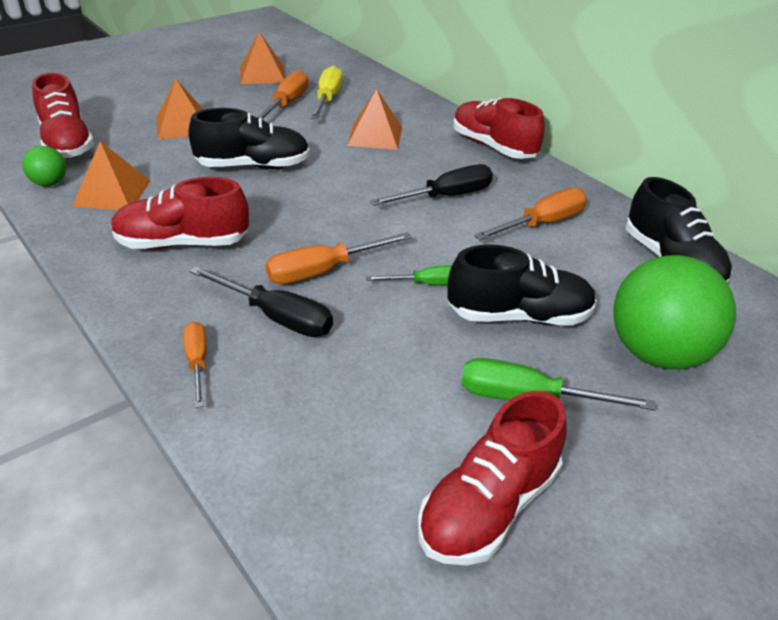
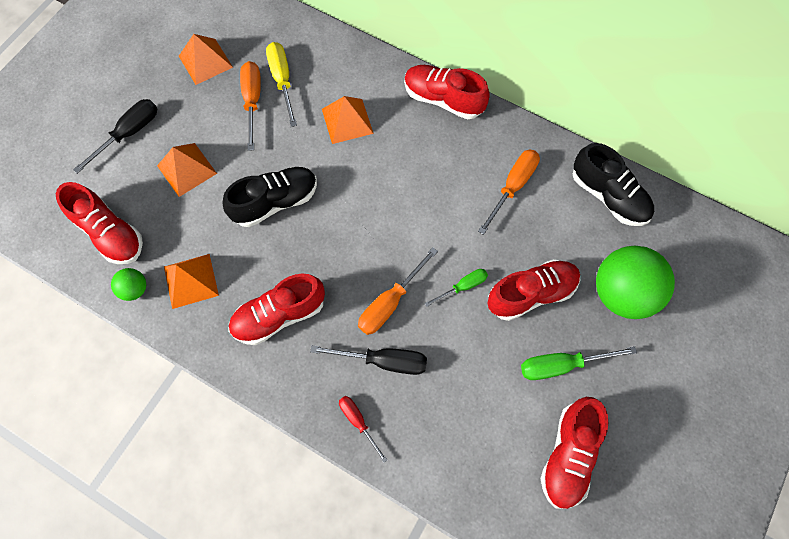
camera: 20 degrees left, 30 degrees up
orange screwdriver [183,322,207,408] -> red screwdriver [339,396,388,463]
black screwdriver [370,164,493,206] -> black screwdriver moved to [73,99,158,174]
black shoe [447,245,597,326] -> red shoe [487,259,580,321]

